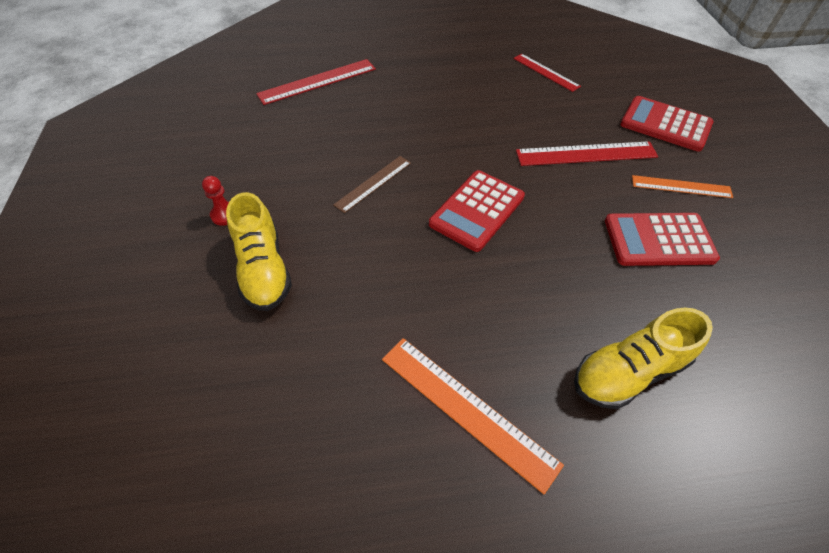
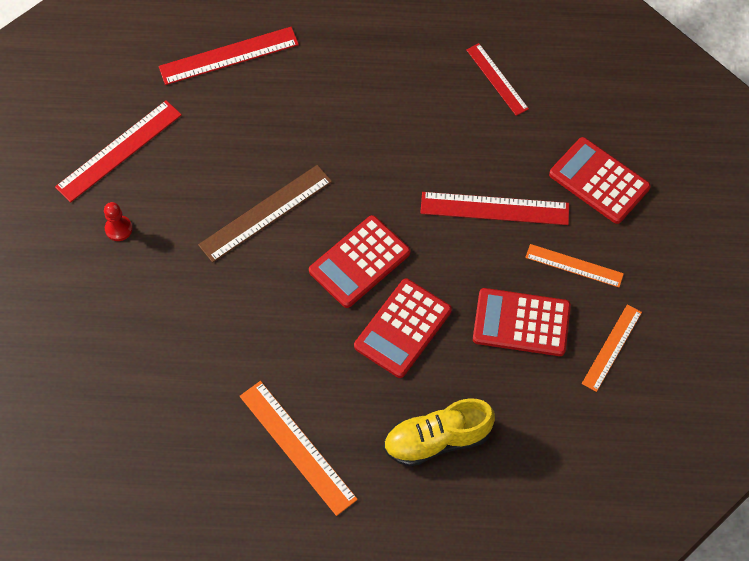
camera: 10 degrees right, 10 degrees up
yellow shoe [226,192,292,311] -> none
brown ruler [333,156,411,213] -> brown ruler [198,165,332,263], size x1.54
none -> red ruler [55,100,182,203]
none -> red calculator [354,279,452,378]
none -> orange ruler [582,304,642,392]

